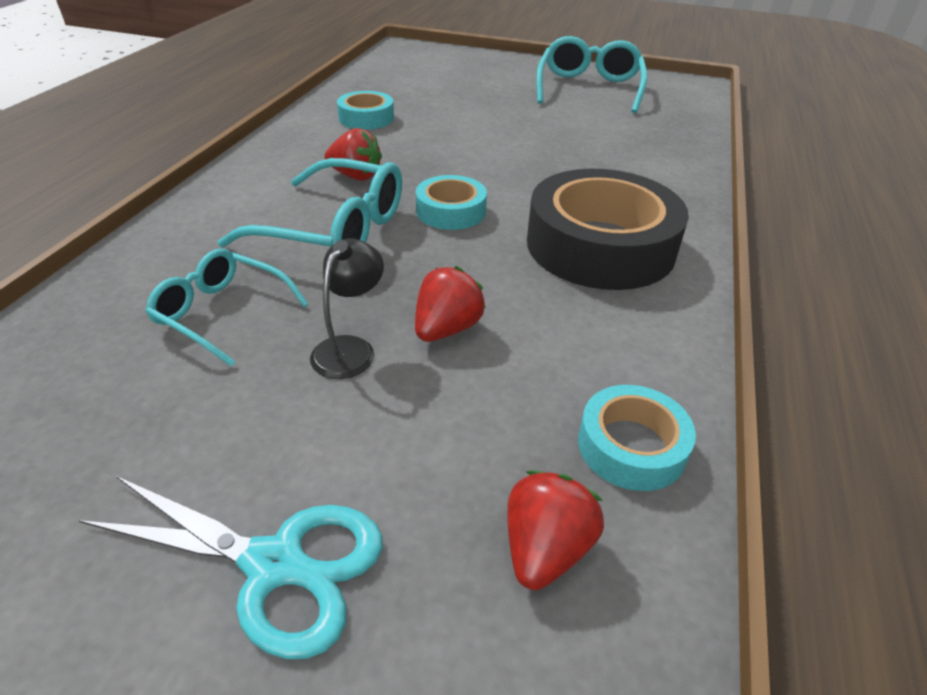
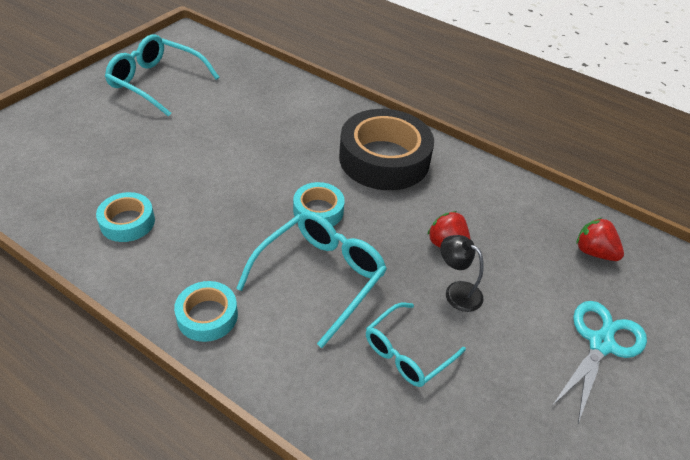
camera: 75 degrees left, 5 degrees up
red strawberry [324,128,382,181] -> none
turquoise tape [578,385,696,491] -> turquoise tape moved to [174,281,238,342]

